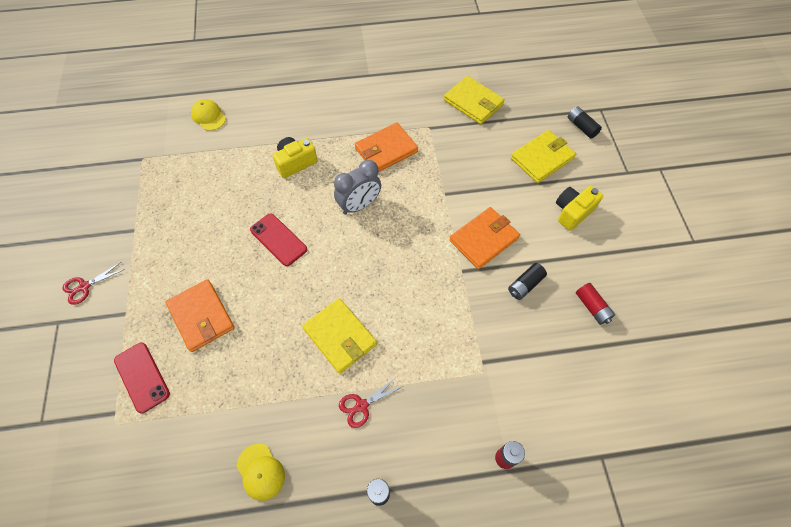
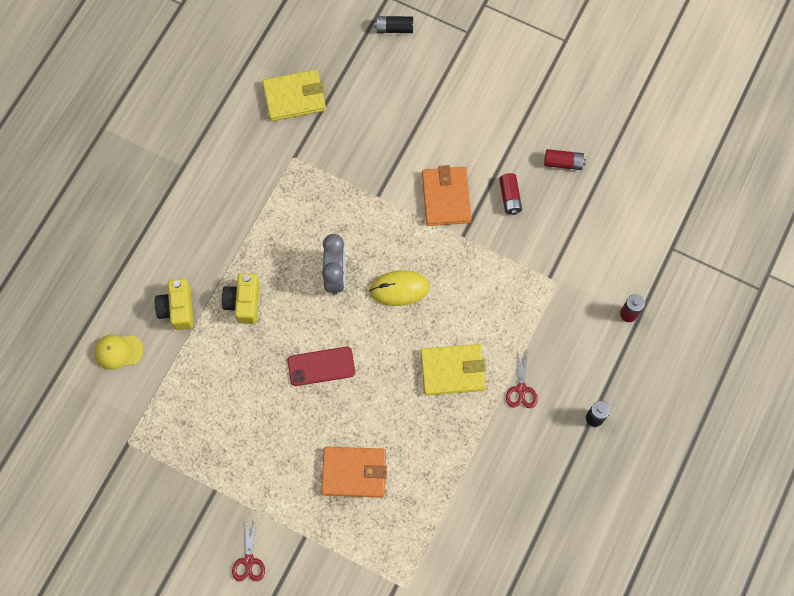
camera: 55 degrees left, 10 degrees up
red phone [114,342,170,413] -> none
yellow cap [236,444,285,501] -> none
orange wallet [355,122,418,172] -> none
black battery [508,263,547,300] -> red battery [499,173,522,215]
yellow wallet [511,130,576,183] -> none
yellow camera [556,186,603,231] -> yellow camera moved to [155,279,193,330]
none -> yellow mouse [369,270,430,306]

